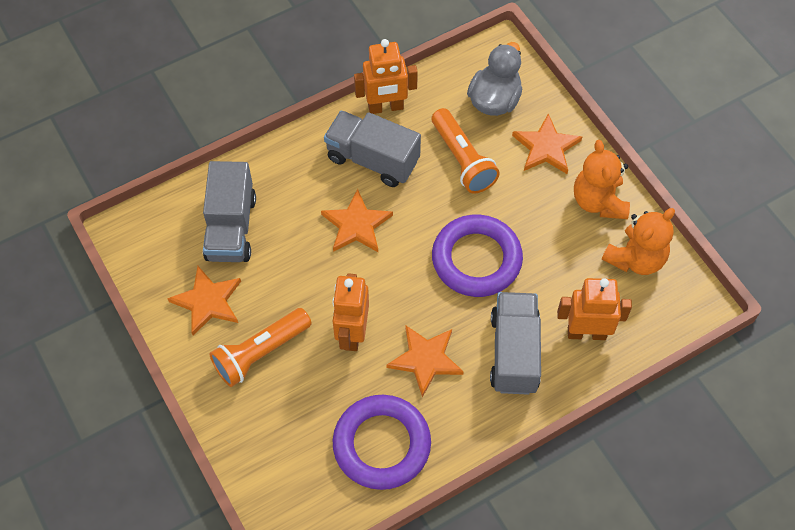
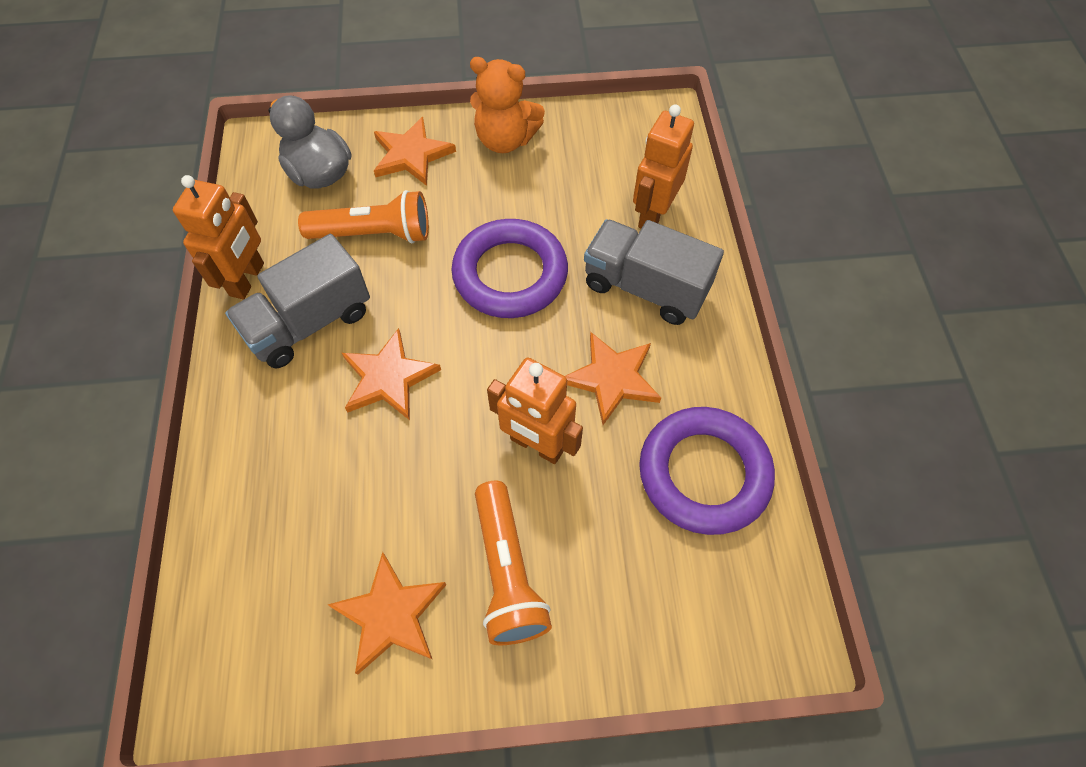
camera: 65 degrees left, 0 degrees up
grey truck [203,161,256,262] -> none
orange teddy bear [602,208,675,275] -> none

